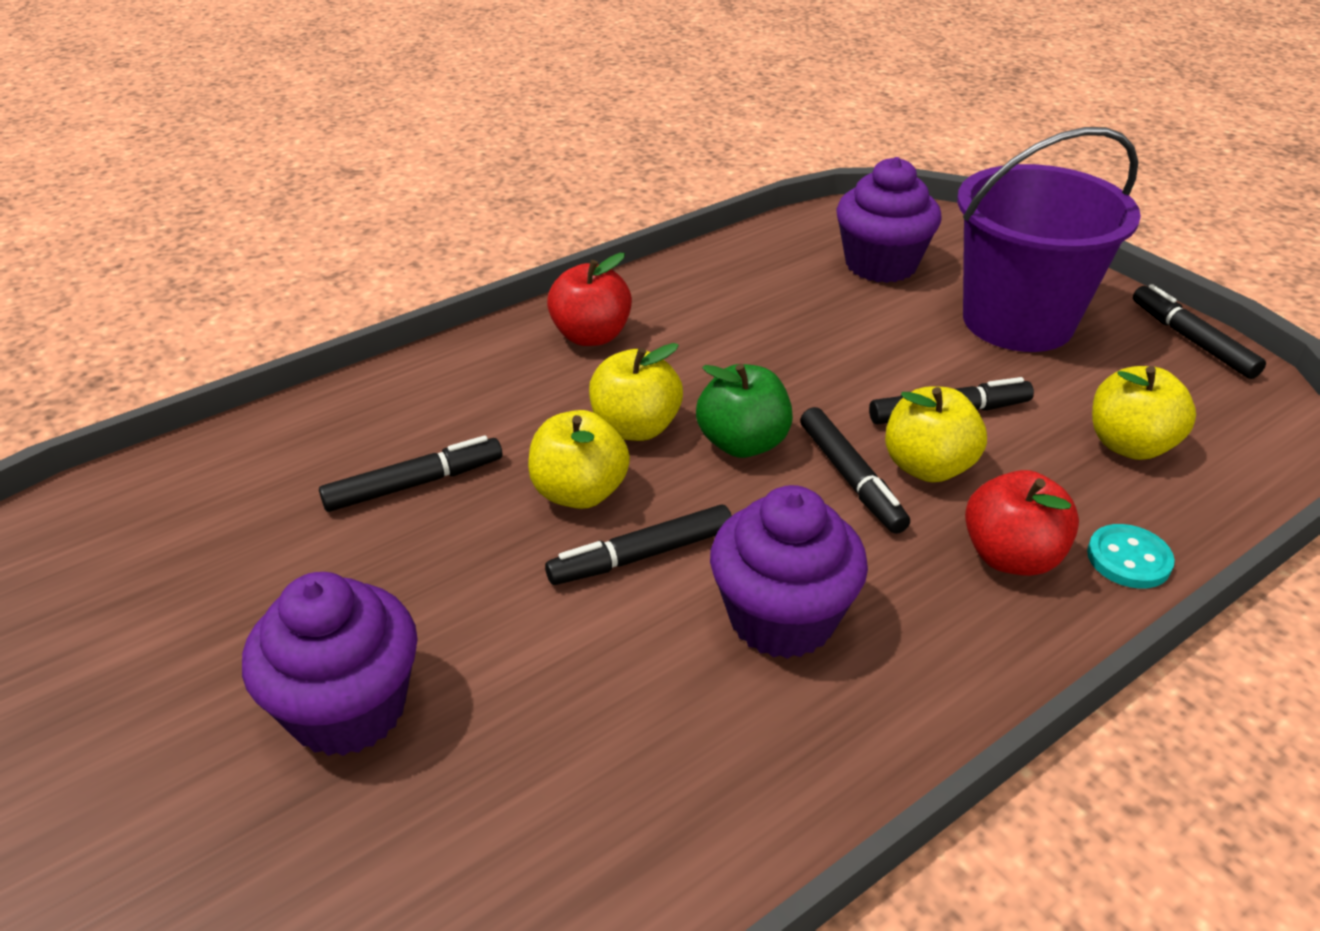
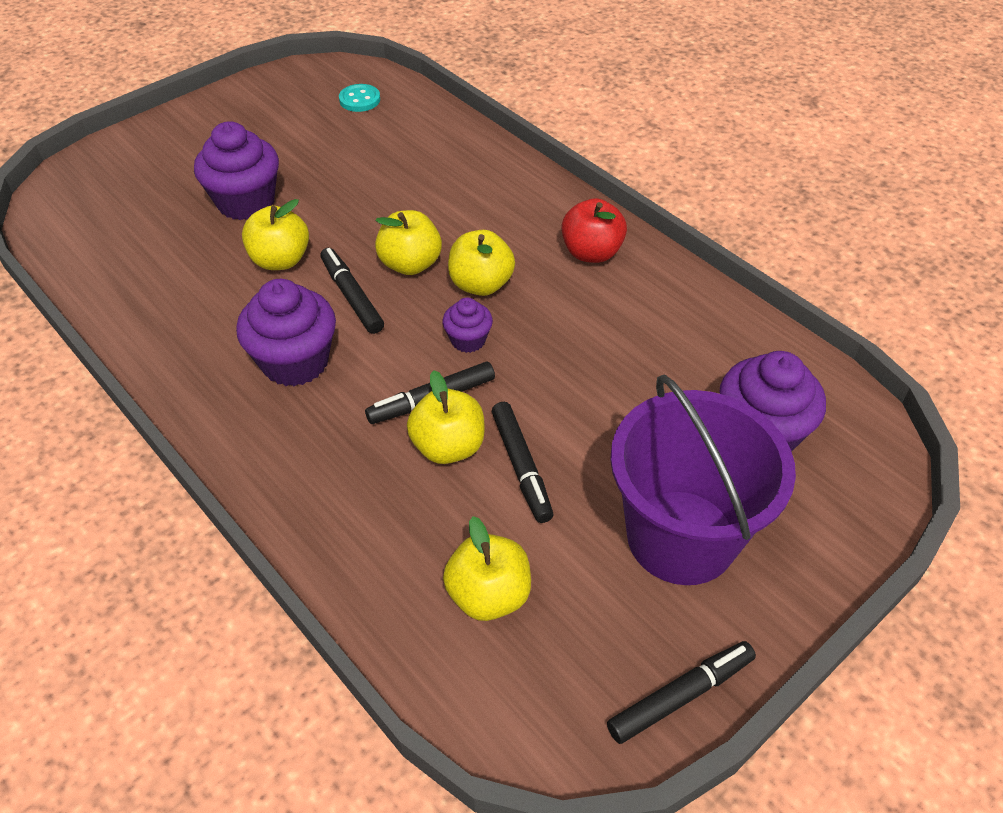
camera: 85 degrees right, 10 degrees up
black marker [319,435,502,512] -> none
green apple [696,364,793,458] -> purple cupcake [442,298,493,353]
red apple [965,470,1079,576] -> none
turquoise button [1087,524,1175,589] -> turquoise button moved to [339,84,380,112]
none -> yellow apple [242,199,309,270]

